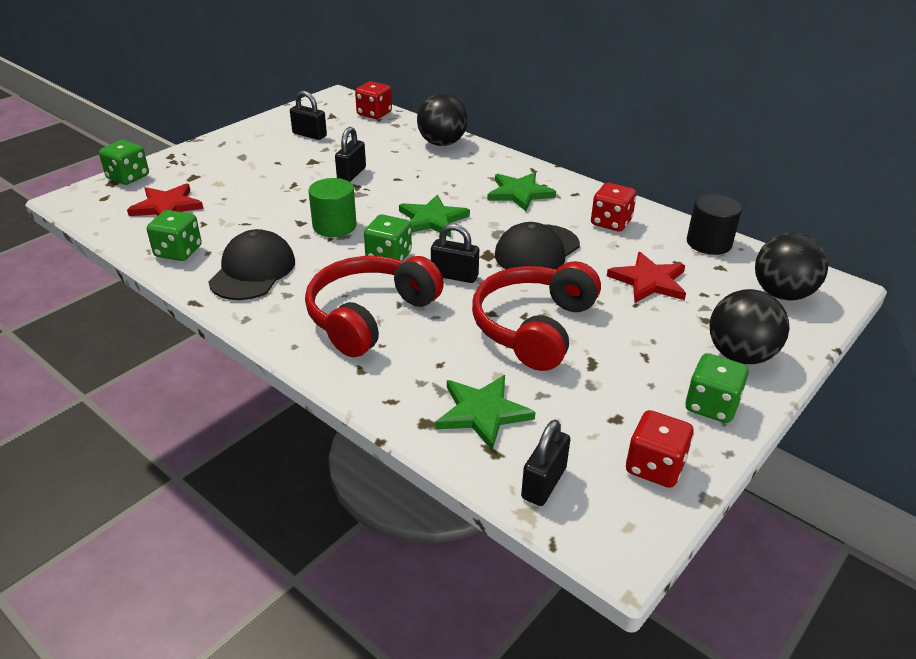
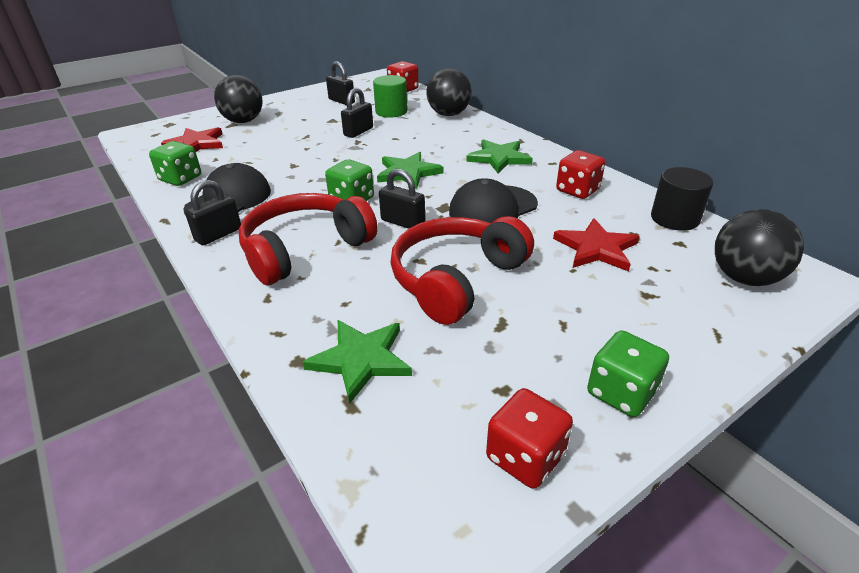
camera: 15 degrees right, 0 degrees up
green dice [99,140,149,185] -> none
green cylinder [308,178,357,237] -> green cylinder moved to [373,75,408,118]
black padlock [521,420,570,506] -> black padlock moved to [185,180,241,245]
black ball [709,289,789,364] -> black ball moved to [214,75,263,123]

